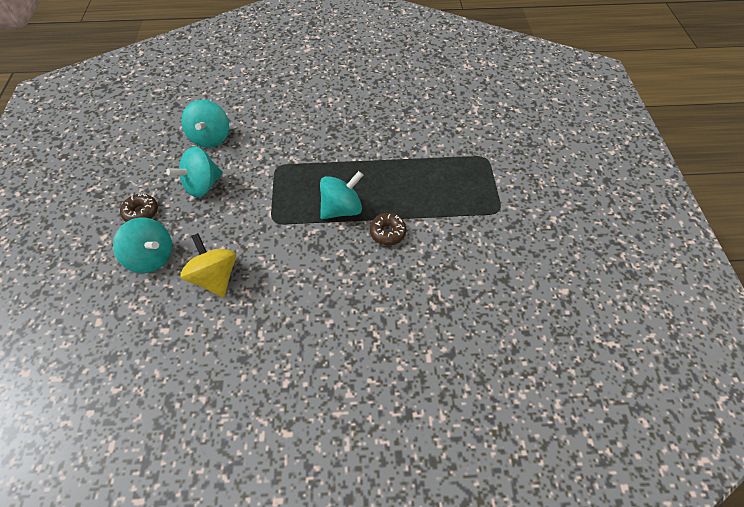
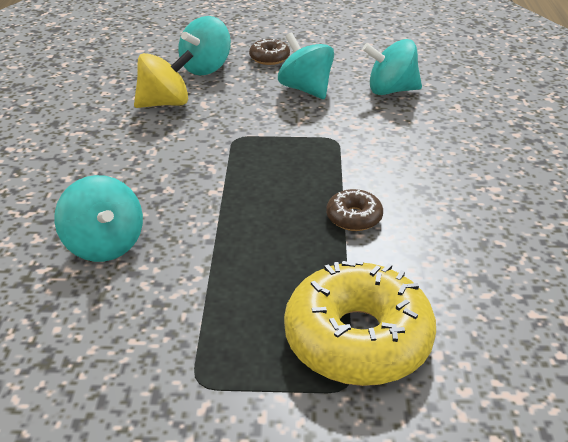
camera: 95 degrees right, 20 degrees down
turquoise spinning top [320,171,363,219] -> turquoise spinning top moved to [54,175,143,262]
brown donut [370,213,406,245] -> brown donut moved to [326,189,383,231]
none -> yellow donut [284,260,436,386]

